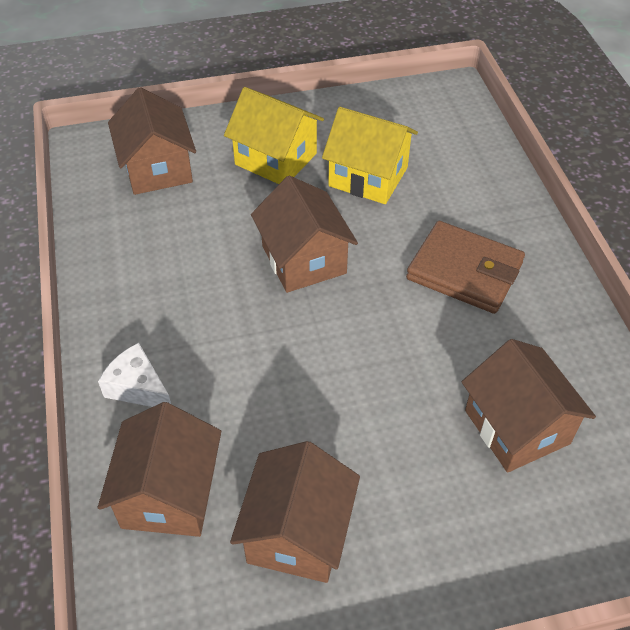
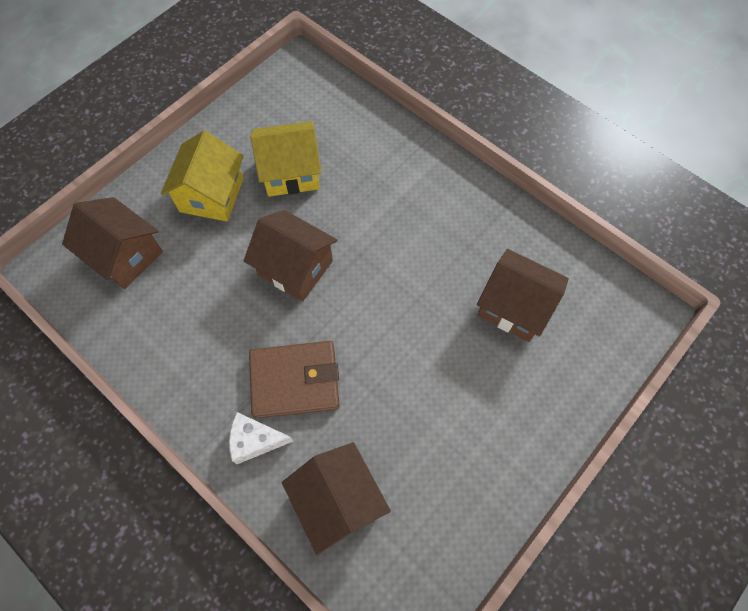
camera: 35 degrees left, 15 degrees up
yellow house [224,87,324,184] -> yellow house turned 75 degrees counterclockwise [161,131,244,221]
brown house [230,441,360,583] -> none
brown wallet [406,221,525,314] -> brown wallet moved to [249,341,340,419]

